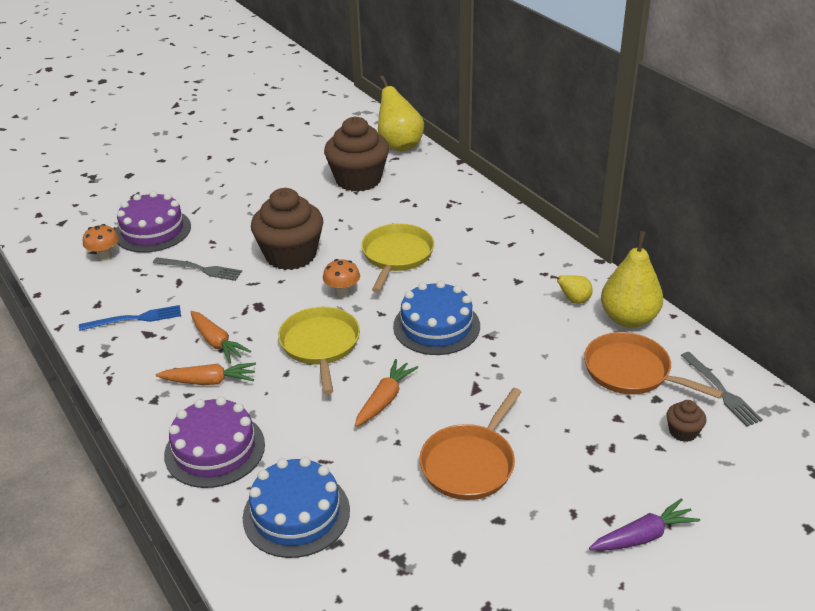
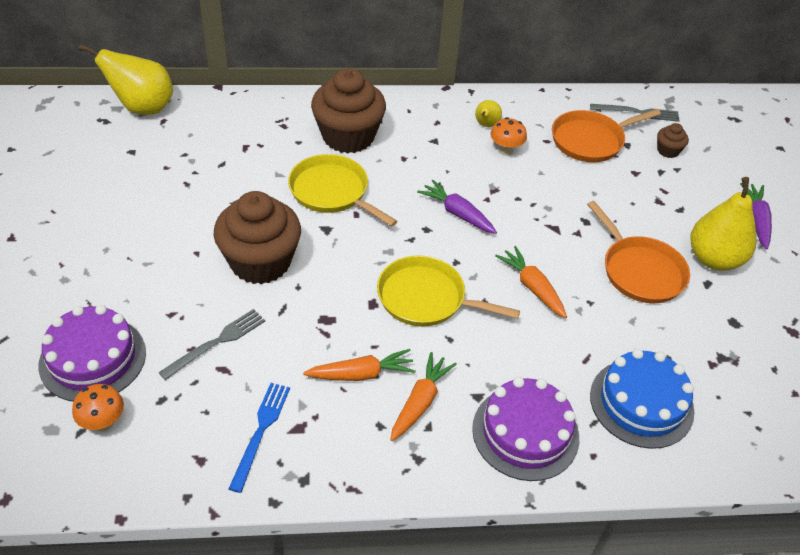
camera: 65 degrees left, 10 degrees up
orange mushroom [323,259,360,298] -> orange mushroom moved to [490,117,527,156]
brown cupcake [324,117,389,192] -> brown cupcake moved to [311,68,386,153]
blue cake [393,281,480,355] -> purple carrot [417,180,497,234]
yellow pear [601,231,663,328] -> yellow pear moved to [690,177,757,271]

